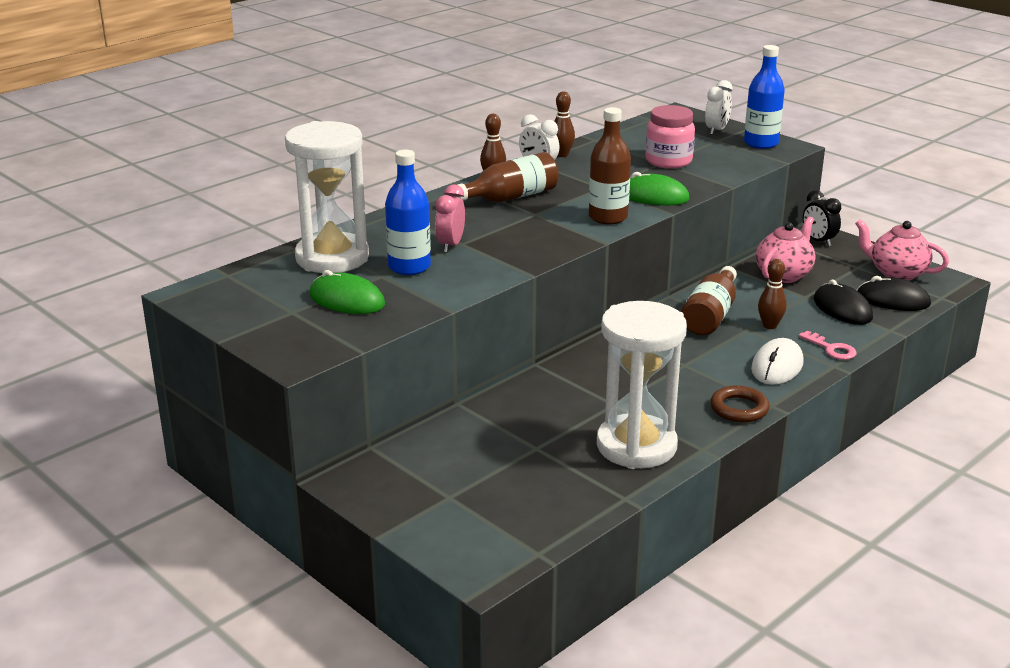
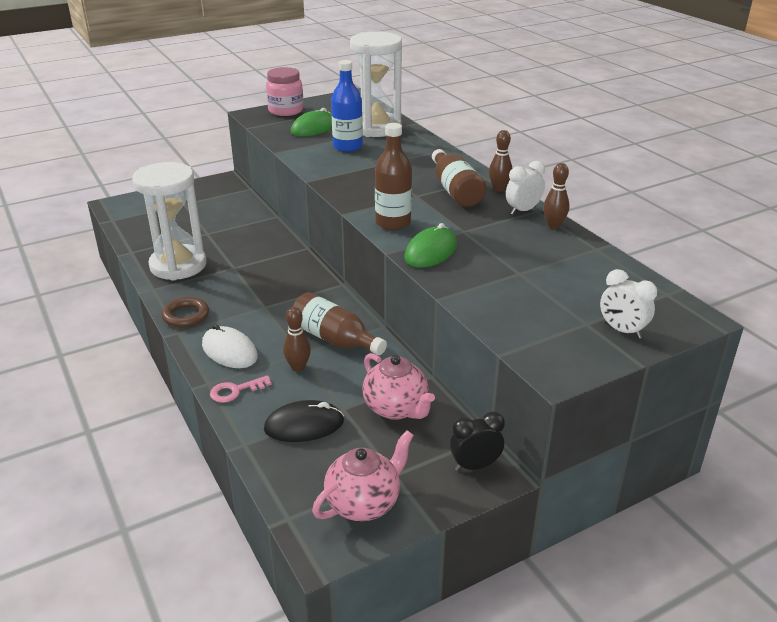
camera: 105 degrees right, 5 degrees up
pink clock [435,184,465,253] -> none
pink jar [645,105,695,169] -> pink jar moved to [266,67,304,116]
blue bottle [744,45,785,149] -> none
black mouse [857,276,931,311] -> none

